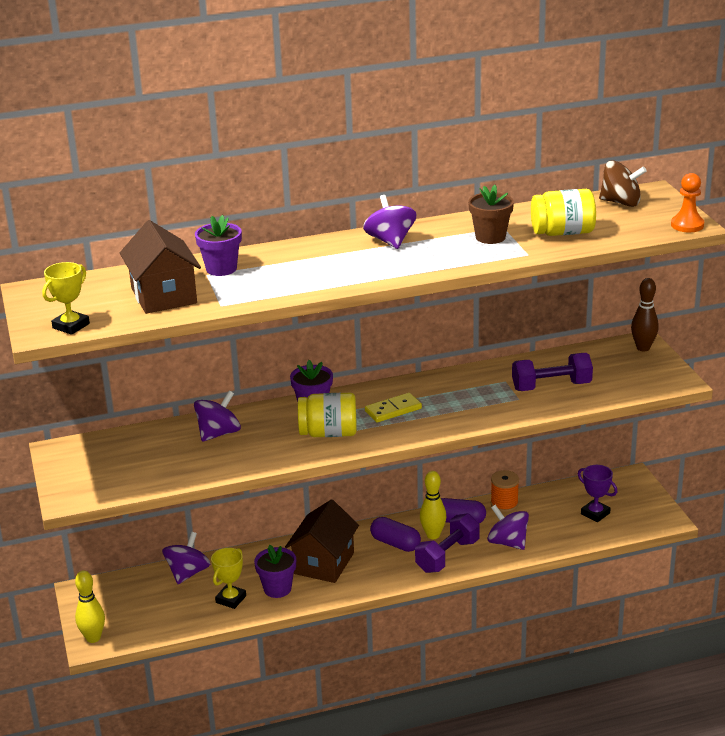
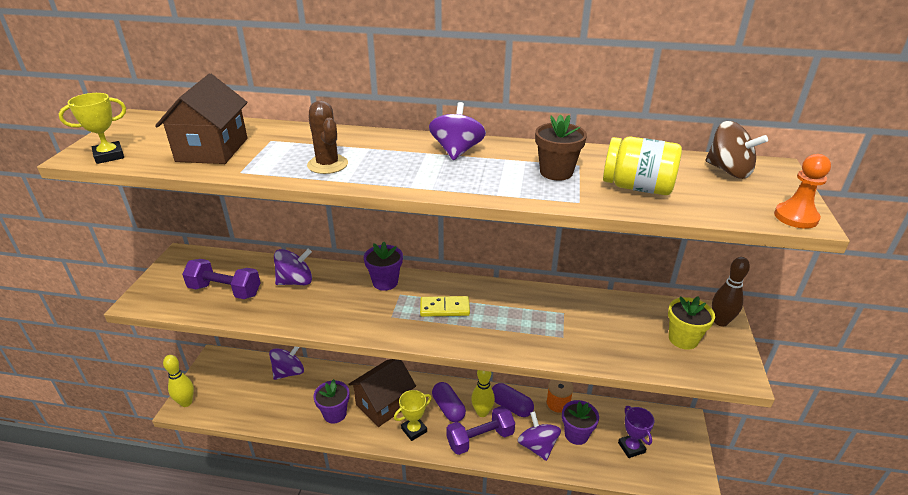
camera: 25 degrees right, 5 degrees up
purple flower pot [195,215,242,276] -> purple flower pot moved to [562,400,599,445]
yellow trophy [211,548,246,609] -> yellow trophy moved to [394,390,432,441]
yellow jar [298,393,357,437] -> none
purple dumbbell [512,353,593,391] -> purple dumbbell moved to [182,259,261,299]
none -> brown cactus [307,101,348,174]
none -> yellow flower pot [668,296,715,350]

